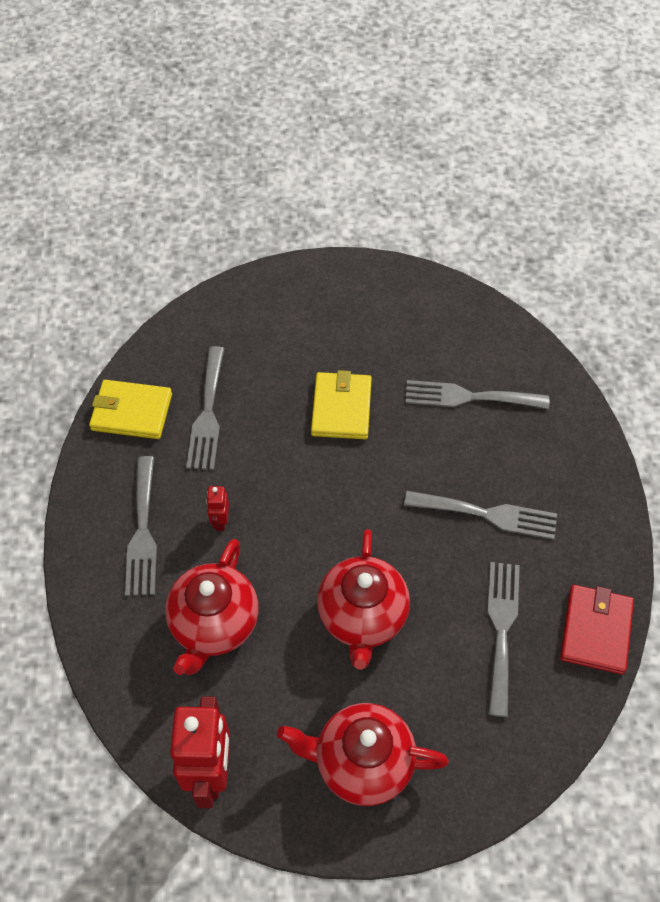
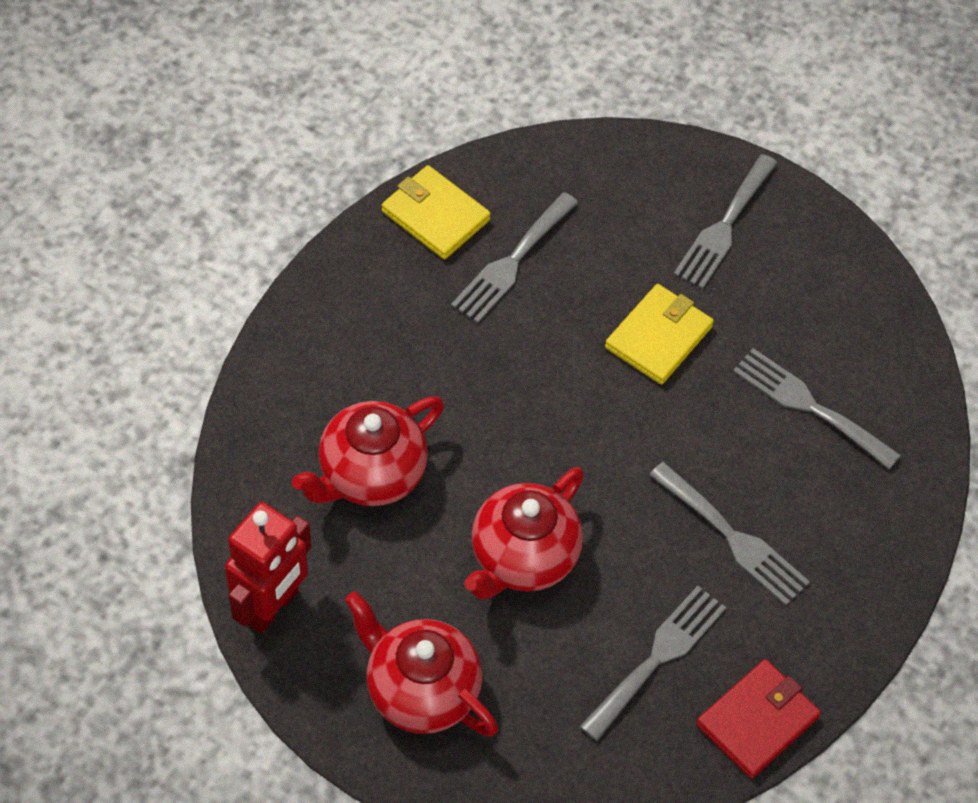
camera: 30 degrees right, 0 degrees up
grey fork [125,456,157,596] -> grey fork moved to [674,154,778,289]
red robot [206,486,229,531] -> none

